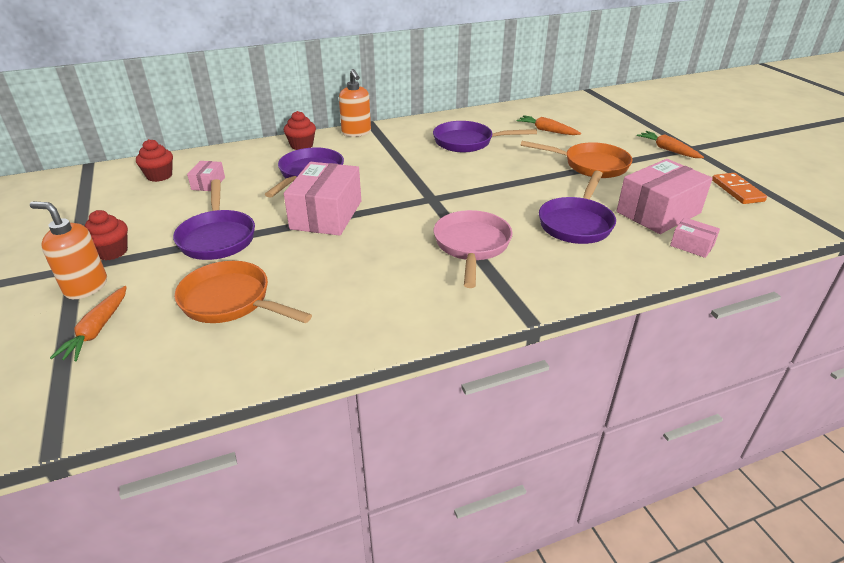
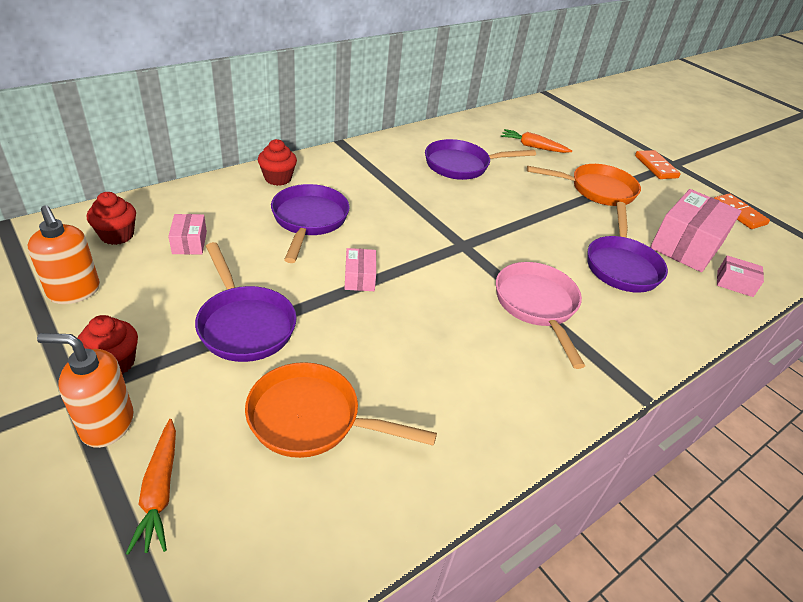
camera: 20 degrees left, 5 degrees up
pink box [284,162,361,236] -> pink box [344,248,376,291], size x0.48
orange soap dispenser [339,69,371,137] -> orange soap dispenser moved to [27,205,100,304]
orange carrot [637,131,704,158] -> orange domino [635,150,681,179]

